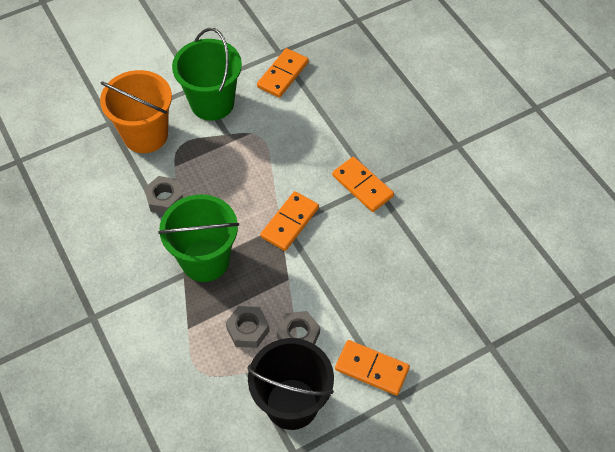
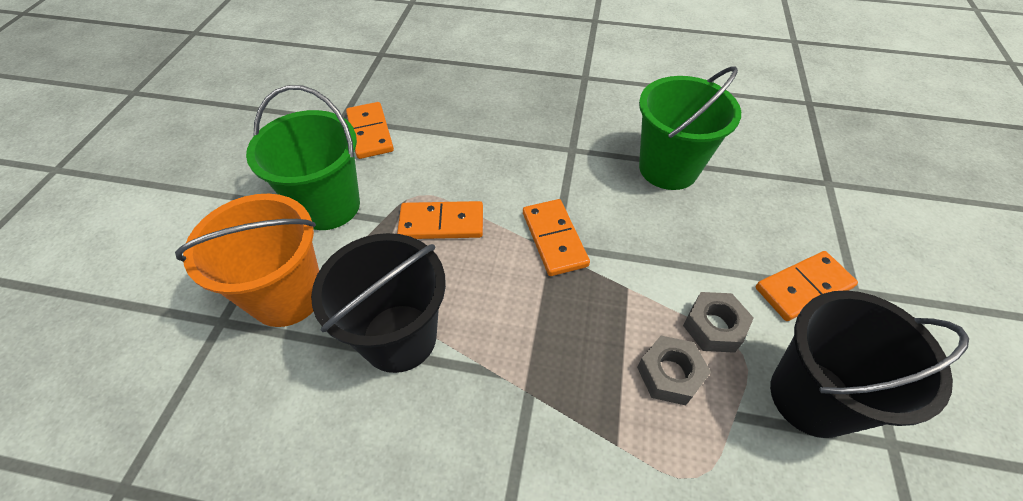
camera: 50 degrees left, 5 degrees down
grey nut [144,176,183,214] -> black bucket [311,233,446,373]
green bucket [158,194,239,282] -> green bucket moved to [639,66,741,190]
orange domino [332,157,394,212] -> orange domino moved to [397,201,483,239]

